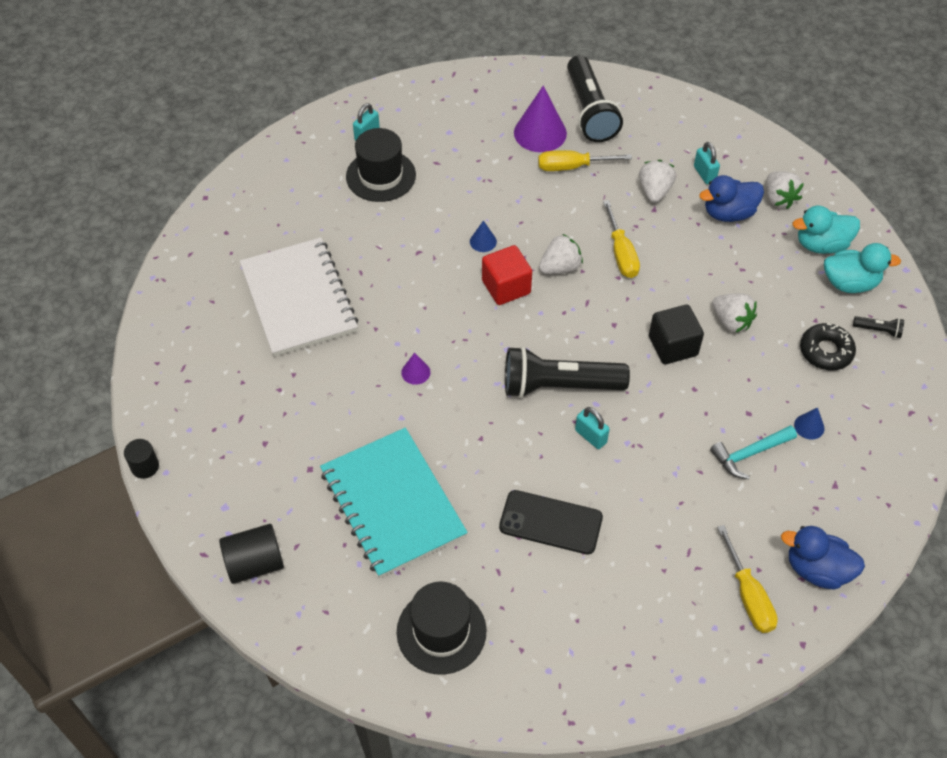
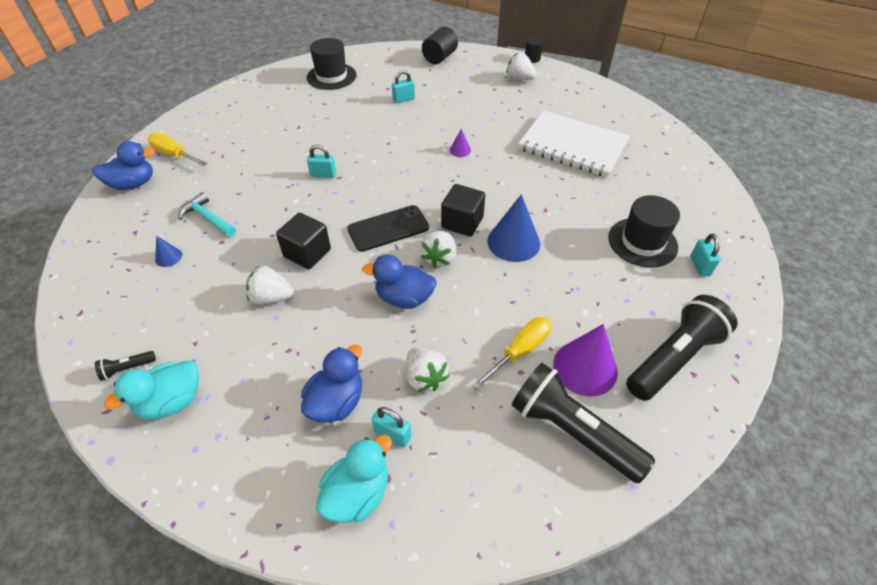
camera: 140 degrees right, 5 degrees down
turquoise notebook [320,428,468,578] -> turquoise padlock [392,70,415,103]
blue cone [470,220,497,252] -> blue cone [487,194,540,262], size x2.10
red cube [482,245,532,305] -> black cube [441,184,485,237]
black phone [499,490,603,555] -> black phone moved to [347,205,429,252]
black flashlight [505,346,630,398] -> black flashlight moved to [626,295,738,401]
yellow screwdriver [603,200,640,278] -> blue duck [362,255,437,309]
turquoise hammer [710,425,797,479] -> turquoise hammer turned 75 degrees counterclockwise [178,192,236,237]
white strawberry [766,171,804,209] -> white strawberry moved to [506,53,537,80]
turquoise duck [793,206,860,254] -> turquoise duck moved to [316,435,392,523]
black donut [800,323,856,370] -> none

